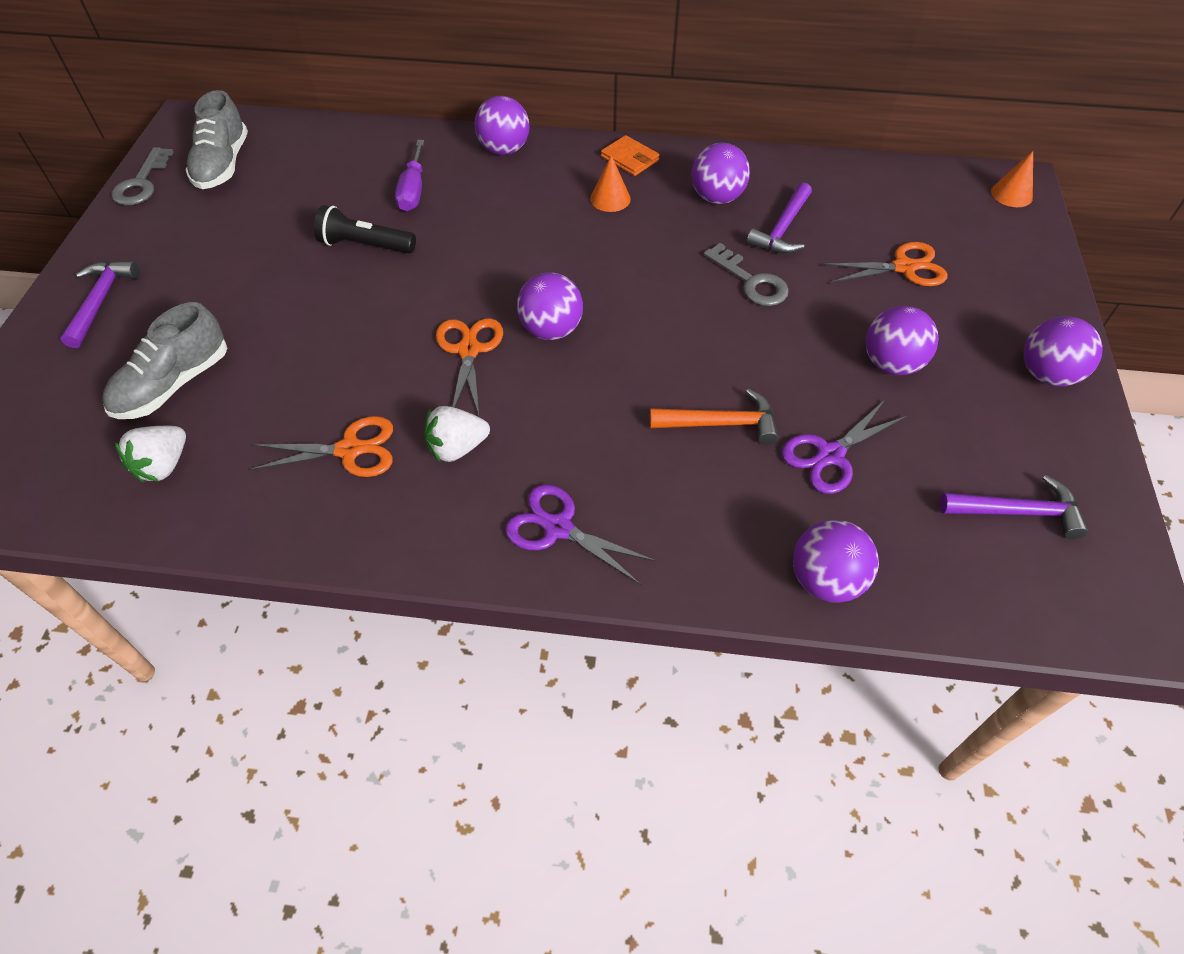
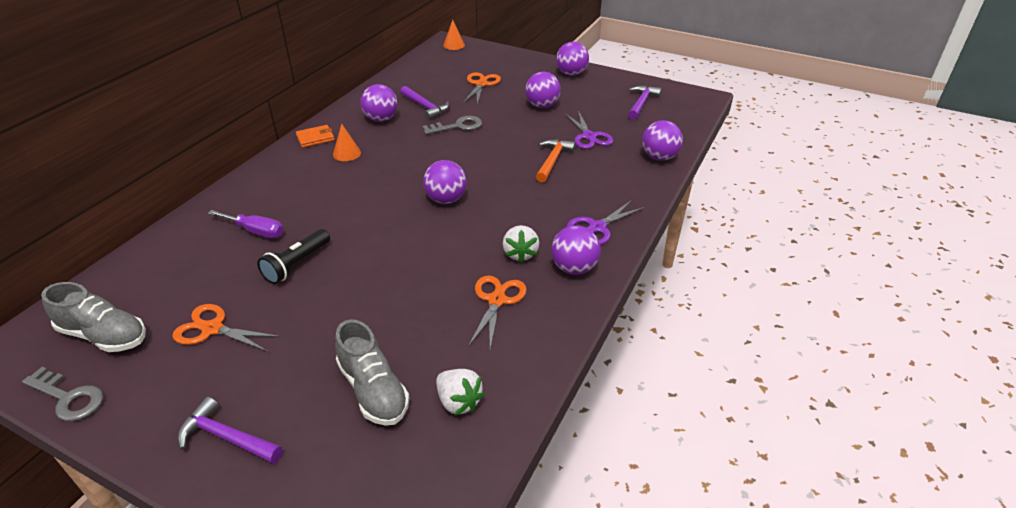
camera: 70 degrees left, 15 degrees down
orange scissors [436,318,503,415] -> orange scissors moved to [172,304,281,352]
purple ball [475,96,530,155] -> purple ball moved to [551,225,601,275]

